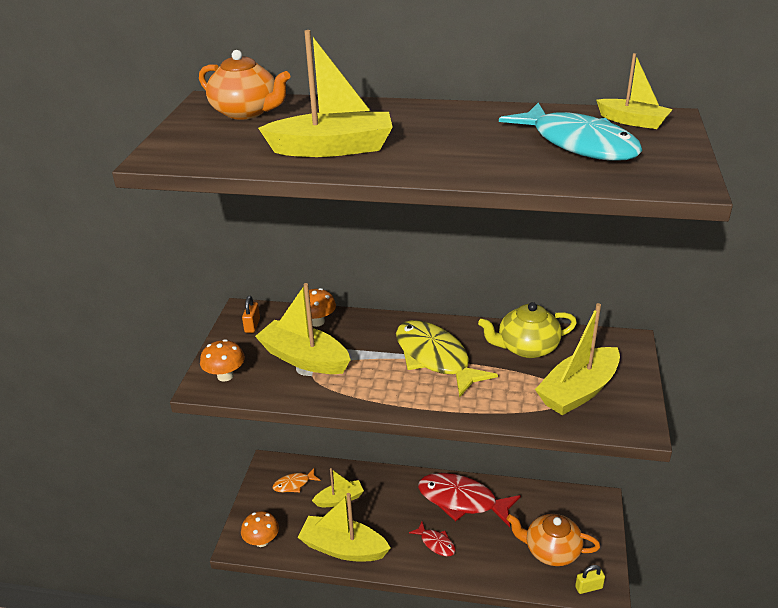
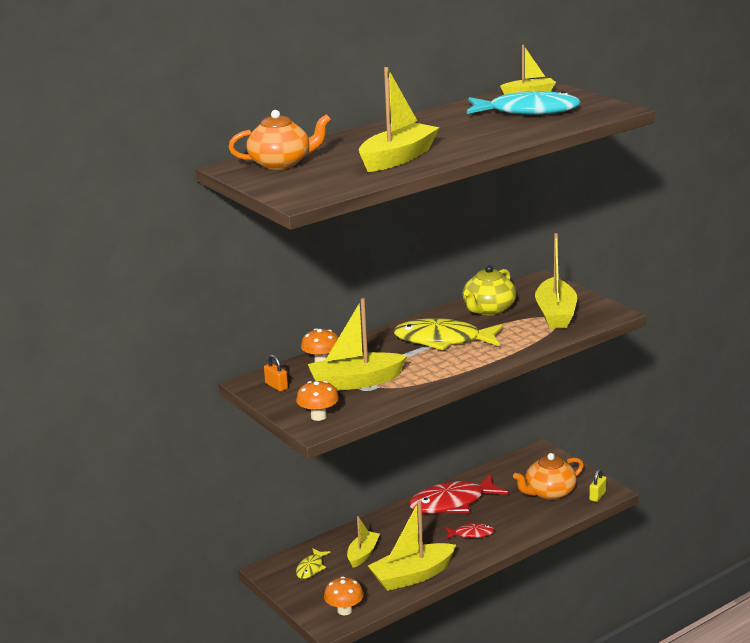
camera: 45 degrees left, 10 degrees down
orange fish [273,468,320,492] -> yellow fish [296,548,331,579]

